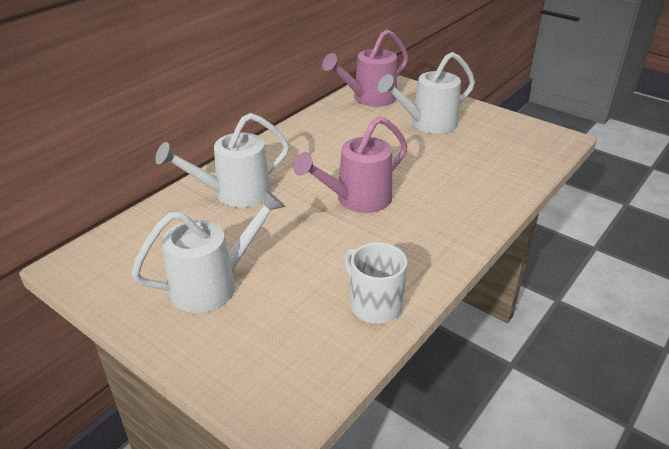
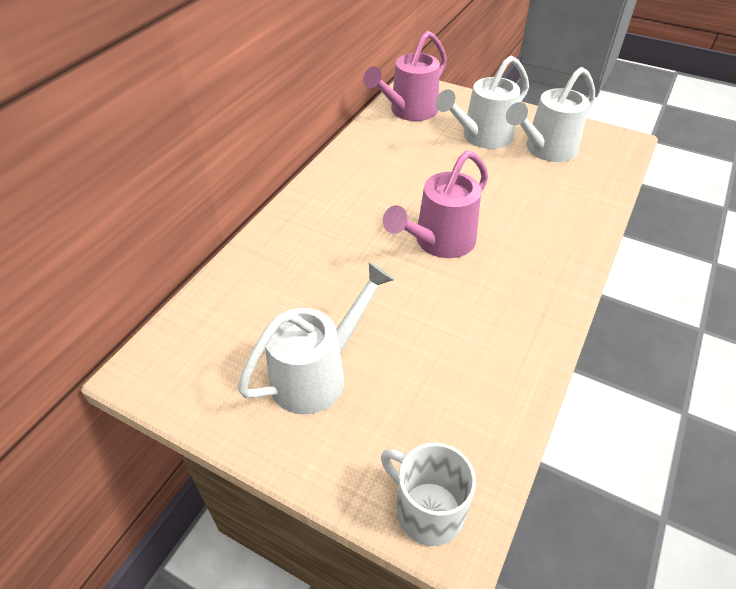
camera: 10 degrees left, 10 degrees up
white watering can [155,113,289,208] -> white watering can moved to [506,67,595,162]
white mug [344,242,407,324] -> white mug moved to [381,443,476,546]

